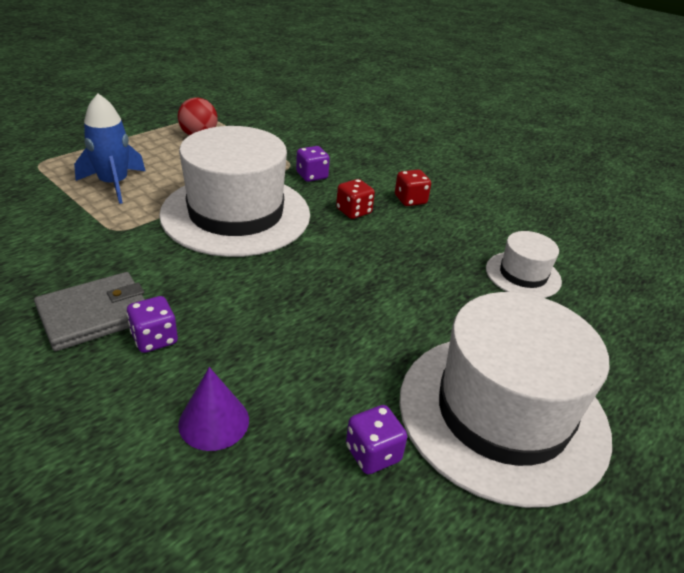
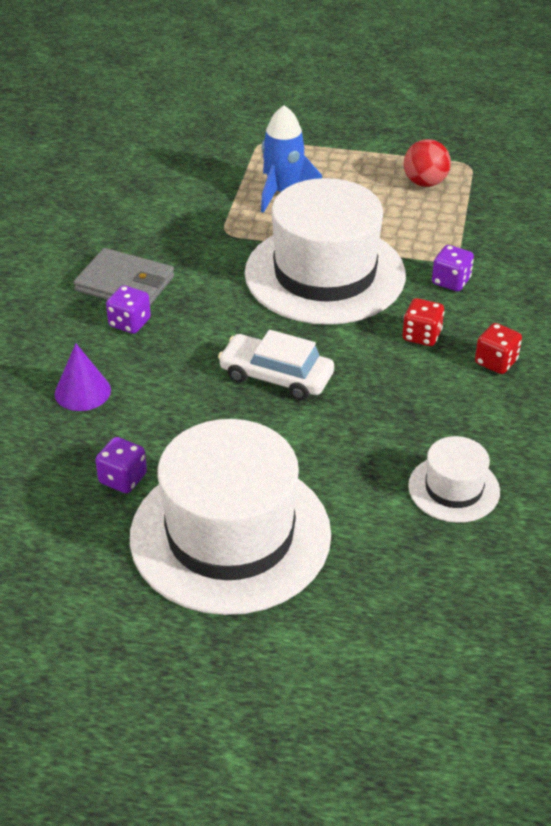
camera: 60 degrees right, 5 degrees up
none -> white car [218,330,334,400]

